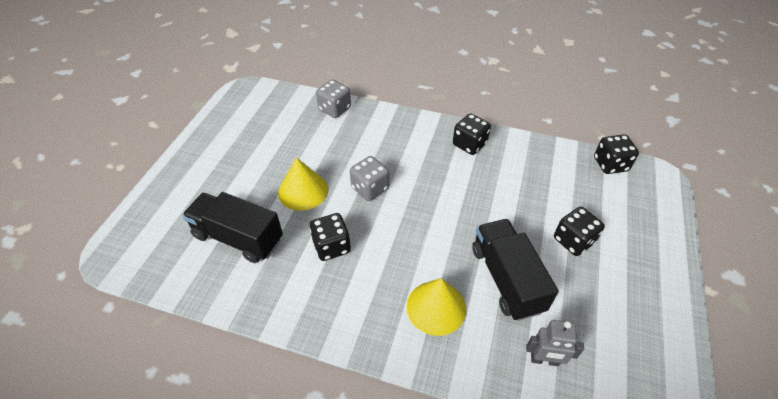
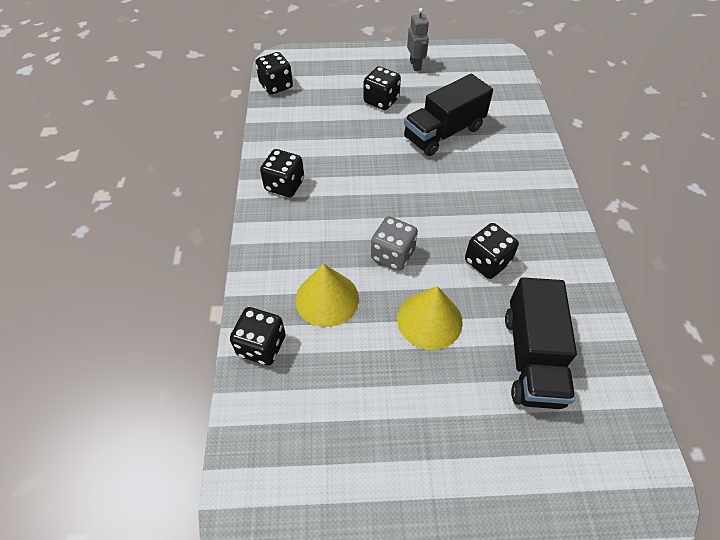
camera: 110 degrees left, 5 degrees up
grey dice [316,80,351,118] -> black dice [230,307,286,366]
yellow cone [407,278,467,336] -> yellow cone moved to [295,264,359,327]
grey robot [526,320,584,366] -> grey robot moved to [407,8,429,71]

